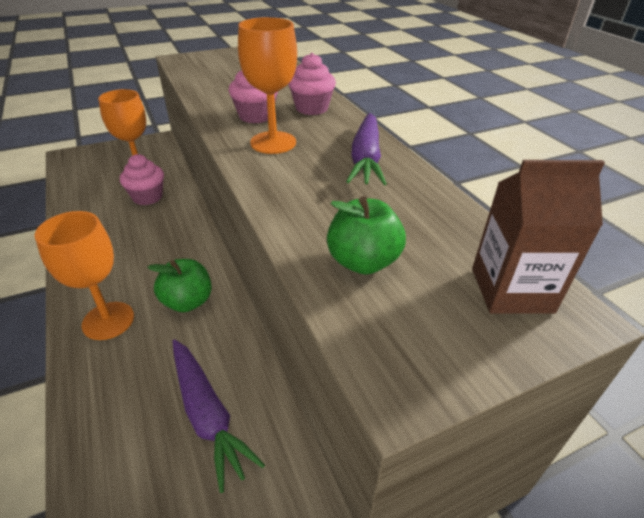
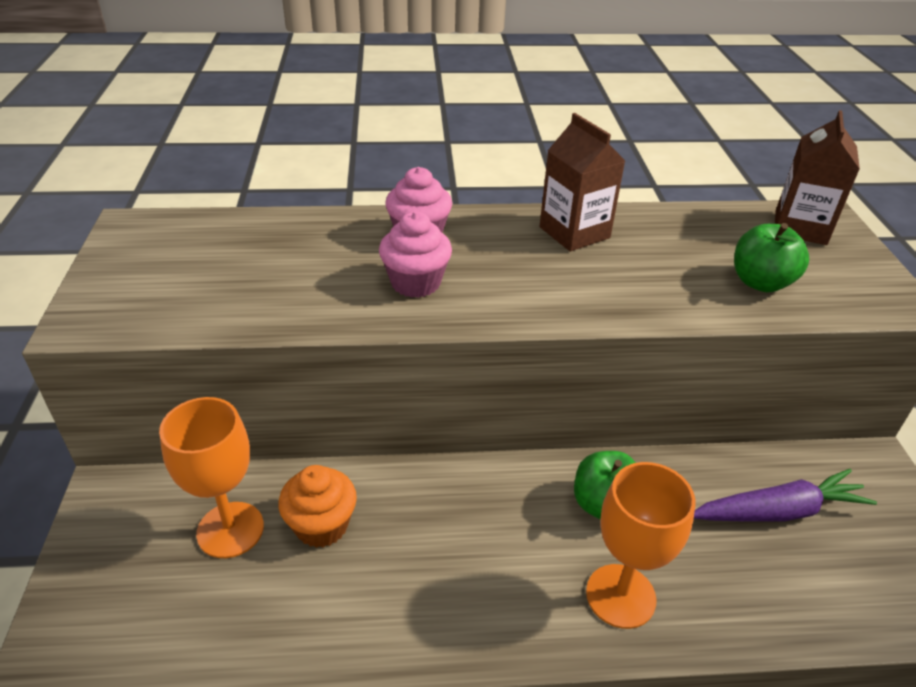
camera: 70 degrees left, 0 degrees up
pink cupcake [120,154,164,205] -> orange cupcake [278,465,357,548]
orange goblet [238,17,297,154] -> none
purple carrot [346,113,387,186] -> brown carton [540,113,625,251]

